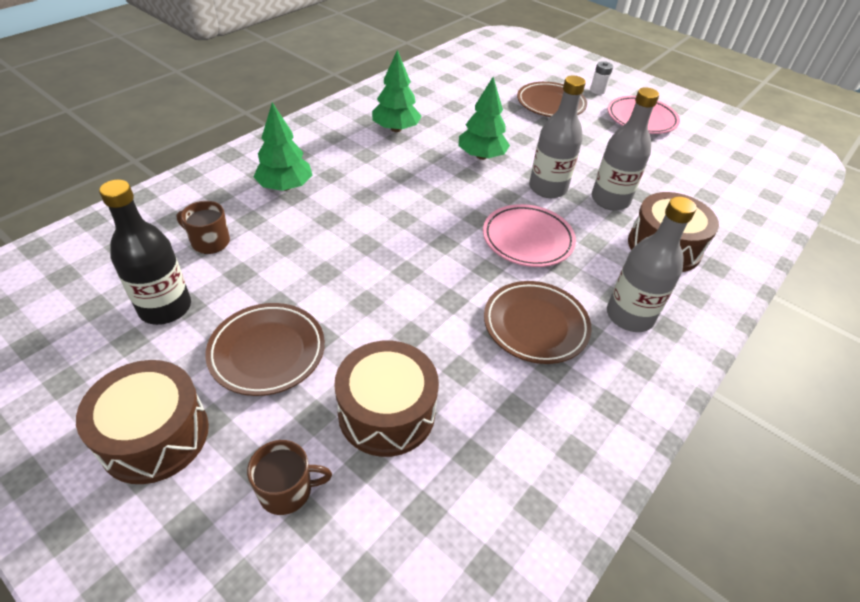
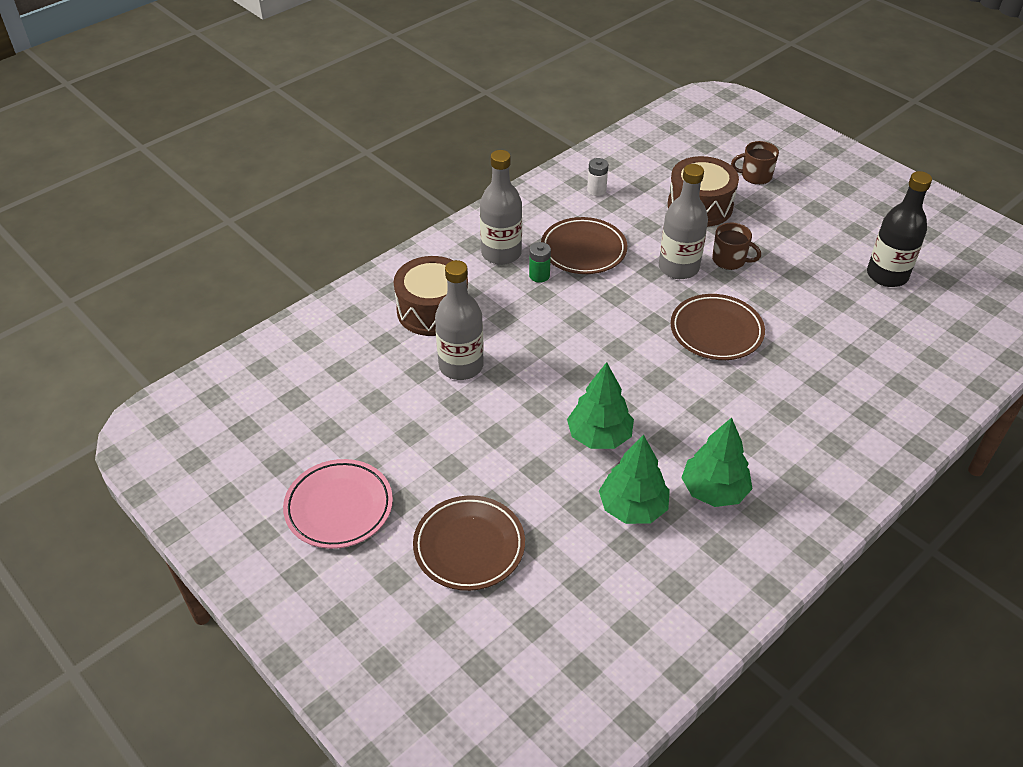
camera: 170 degrees left, 0 degrees up
brown drum [76,360,209,484] -> none
brown mug [176,201,230,254] -> brown mug moved to [712,223,761,270]
brown plate [205,303,325,396] -> brown plate moved to [671,294,765,360]
green tree [254,102,312,191] -> green tree moved to [599,435,670,524]
pink plate [483,204,576,267] -> none
grey bottle [529,75,586,198] -> grey bottle moved to [659,164,708,279]
white battery [590,61,613,95] -> white battery moved to [587,158,608,196]
none -> green battery [529,242,551,283]

